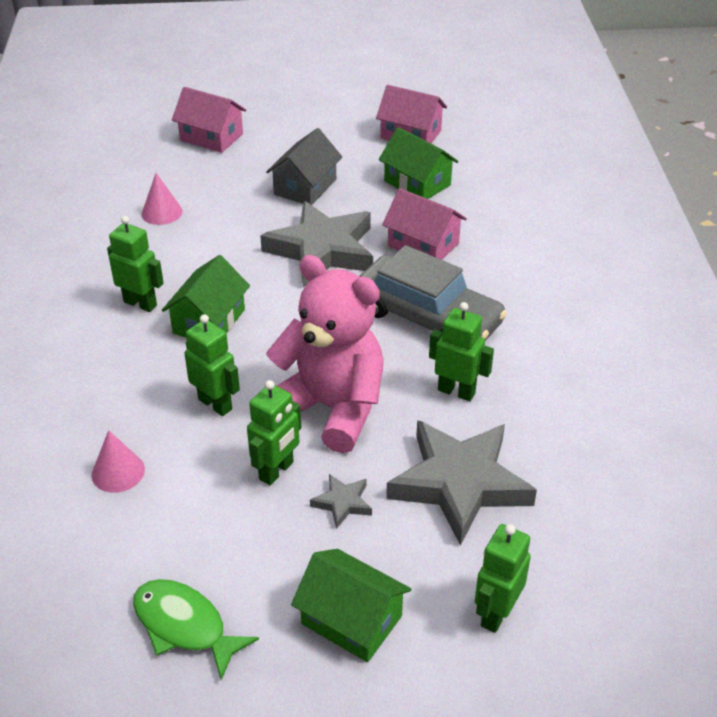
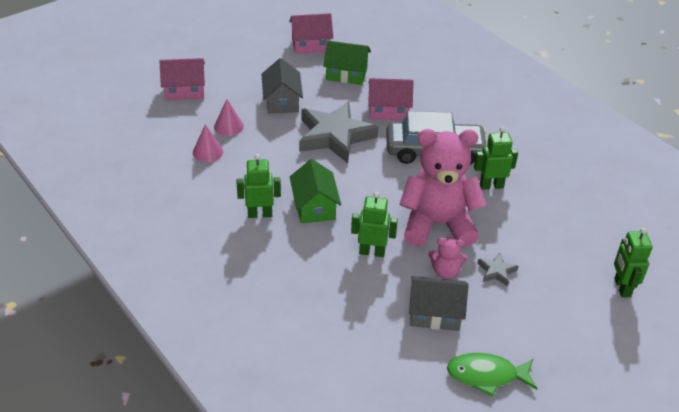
camera: 35 degrees left, 0 degrees up
pink cone [92,430,145,493] -> pink cone moved to [214,99,244,136]
green robot [247,380,301,485] -> pink teddy bear [428,237,468,279]
green house [291,549,412,662] -> none
grey star [386,420,537,546] -> none
none -> grey house [409,276,469,331]

